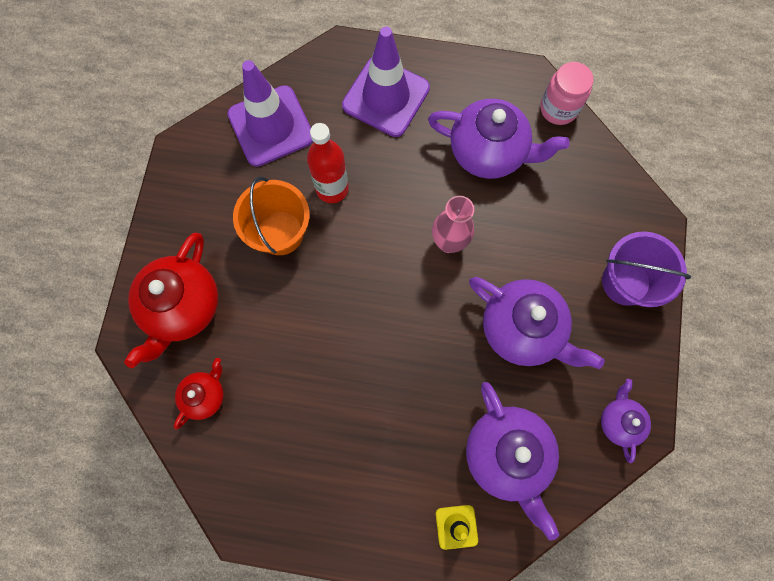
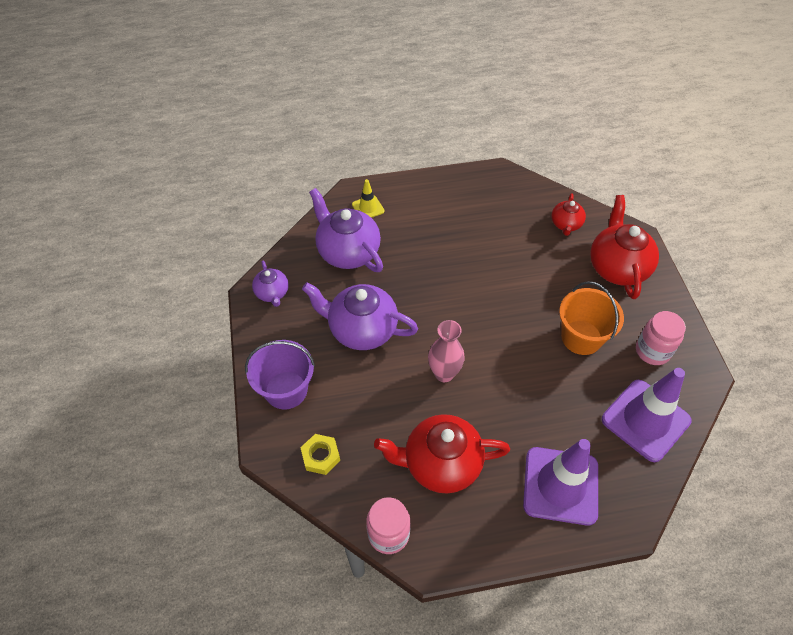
camera: 160 degrees right, 20 degrees down
red bottle [307,123,349,203] -> none
purple teapot [428,99,570,179] -> red teapot [374,414,510,493]
none -> yellow nut [300,434,340,475]
none -> pink jar [636,311,686,365]

